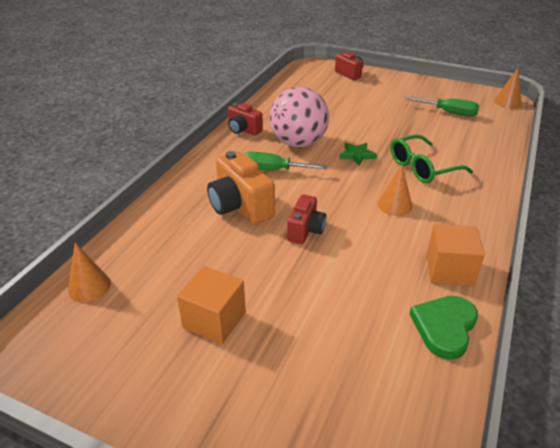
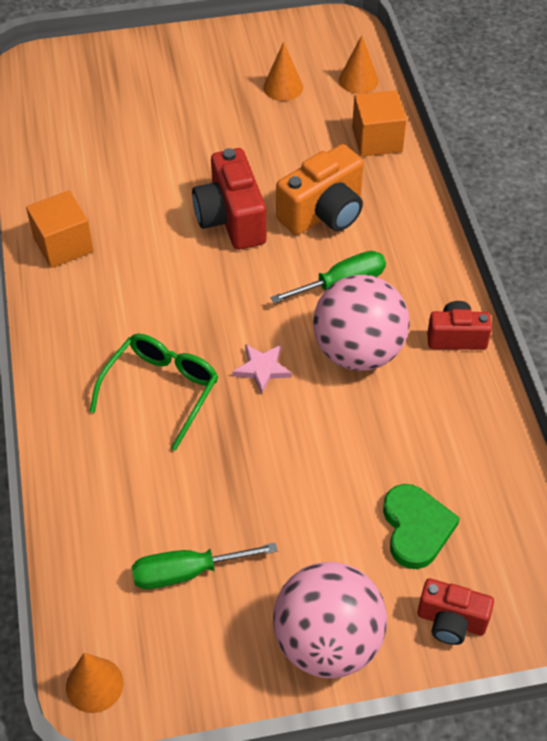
camera: 145 degrees right, 15 degrees up
orange cube [177,266,246,344] -> orange cube moved to [352,90,407,157]
orange camera [207,151,275,225] -> orange camera turned 120 degrees clockwise [276,144,364,235]
red camera [287,194,326,244] -> red camera [192,148,266,250], size x1.63
green star [339,143,377,166] -> pink star [233,344,292,395]
orange cone [377,164,412,216] -> orange cone moved to [263,42,303,101]
green heart [410,296,478,360] -> green heart moved to [383,484,460,569]
none -> pink ball [273,562,387,678]

